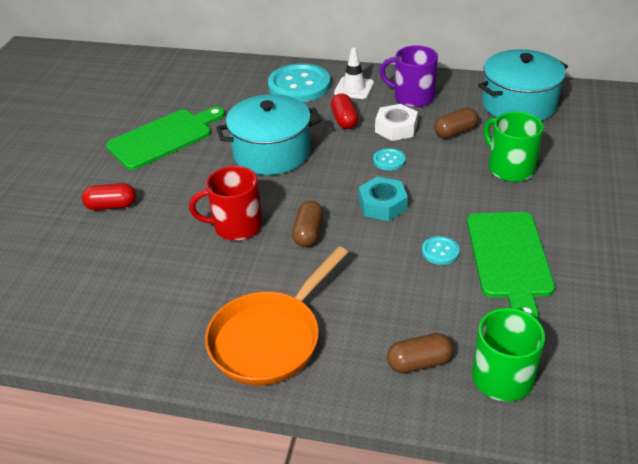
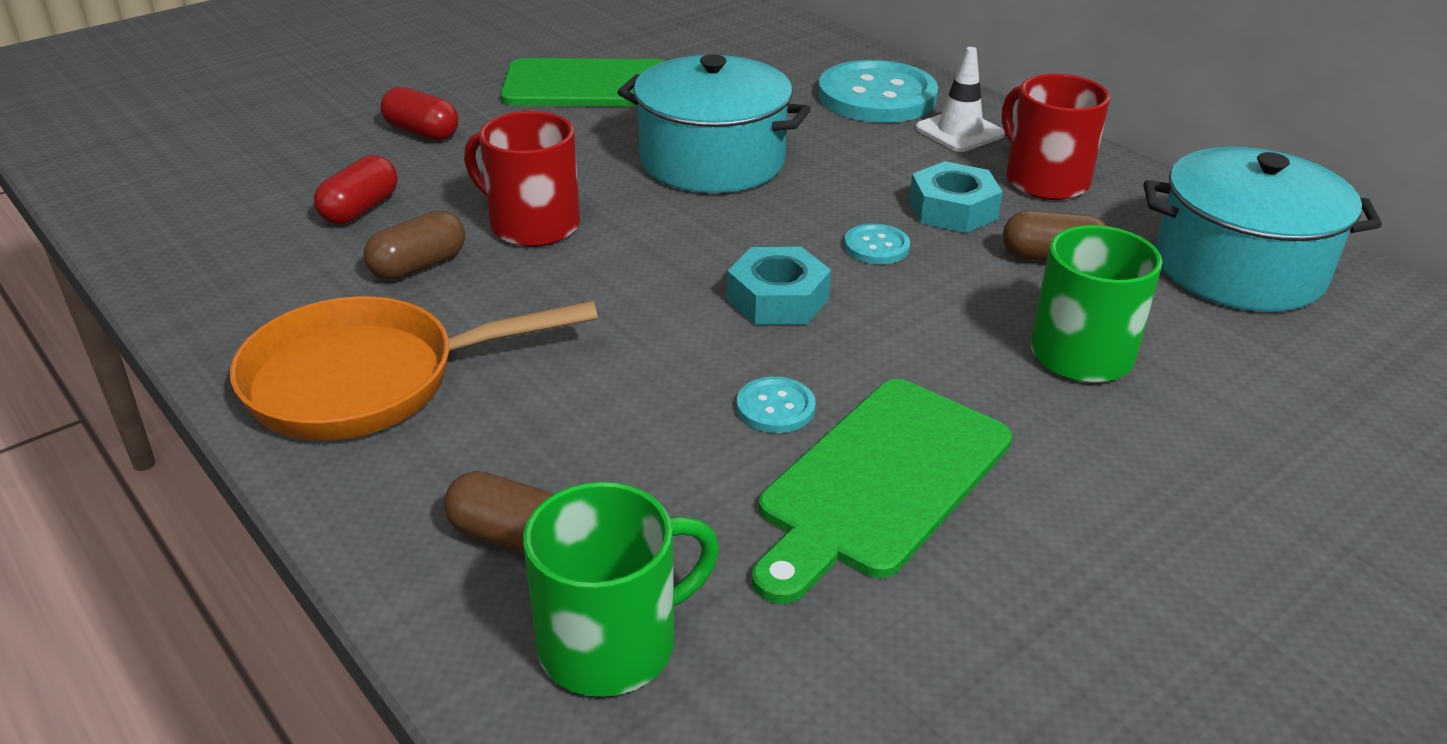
camera: 35 degrees right, 5 degrees down
brown capsule [292,201,324,247] -> brown capsule moved to [364,210,465,280]
red capsule [331,93,358,129] -> red capsule moved to [314,155,398,224]
white nut [375,104,418,141] -> turquoise nut [909,161,1003,233]
purple mug [380,45,438,107] -> red mug [1002,74,1110,200]

